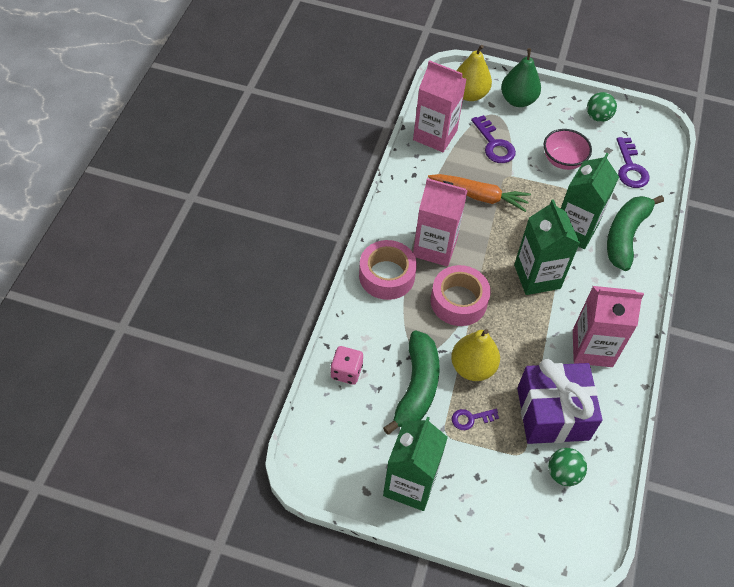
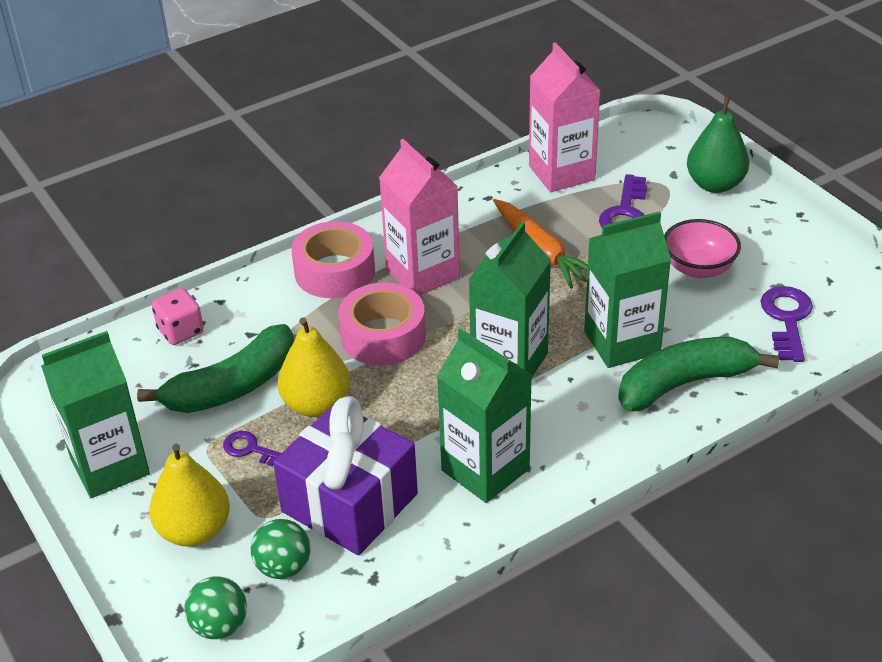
camera: 45 degrees right, 15 degrees down
yellow pear [456,45,492,101] -> yellow pear moved to [149,444,230,547]
pink carton [573,286,644,367] -> green carton [437,329,532,503]
green ball [587,92,617,122] -> green ball moved to [184,577,247,639]
purple key [617,137,649,188] -> purple key turned 150 degrees clockwise [760,286,813,362]

